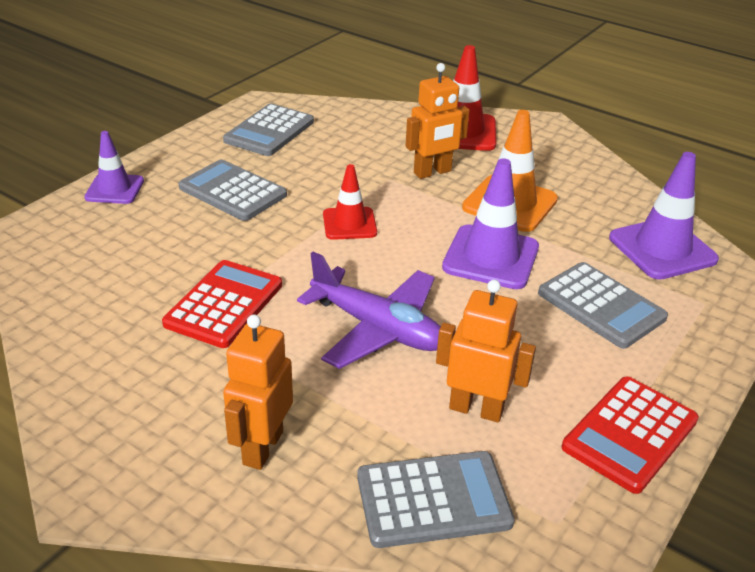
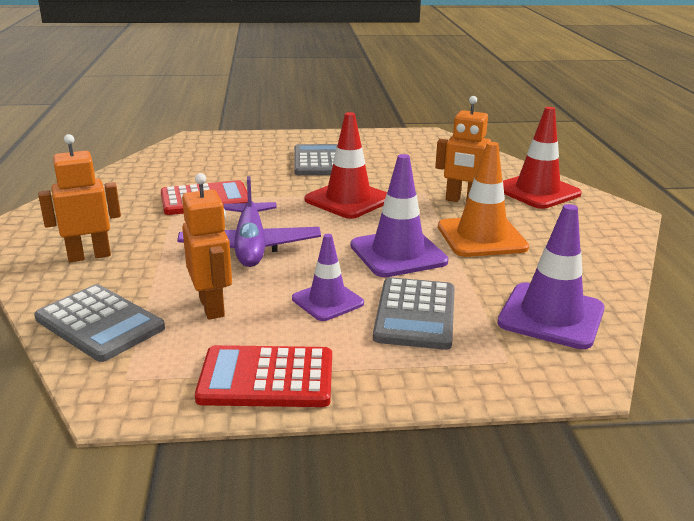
camera: 50 degrees right, 10 degrees down
purple traffic cone [84,131,144,204] -> purple traffic cone moved to [292,234,364,321]
grey calculator [223,104,314,156] -> none
red traffic cone [323,164,377,240] -> red traffic cone [305,112,387,219], size x1.58

